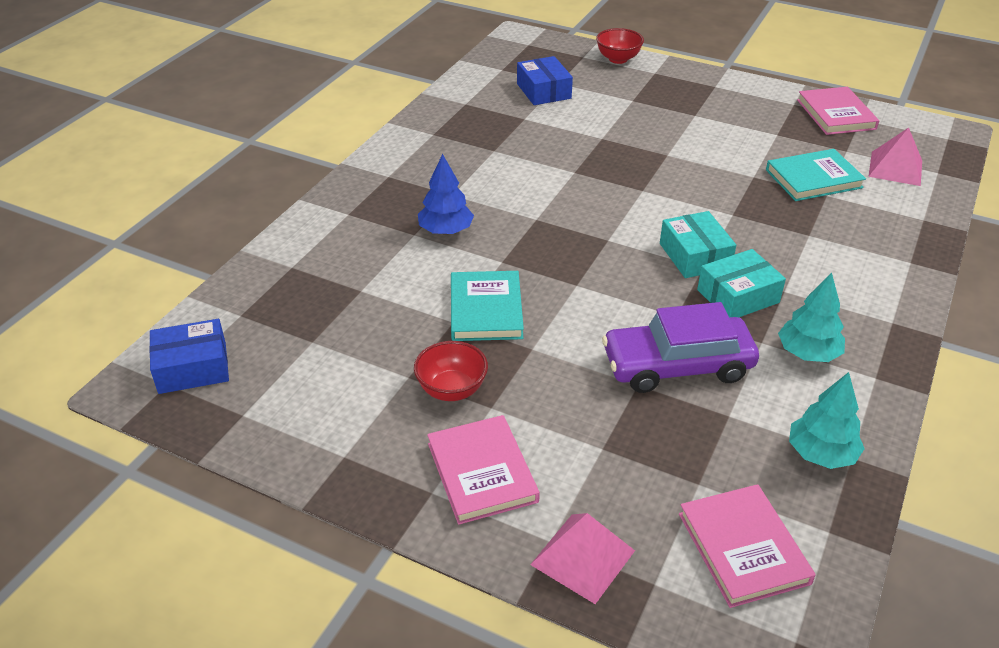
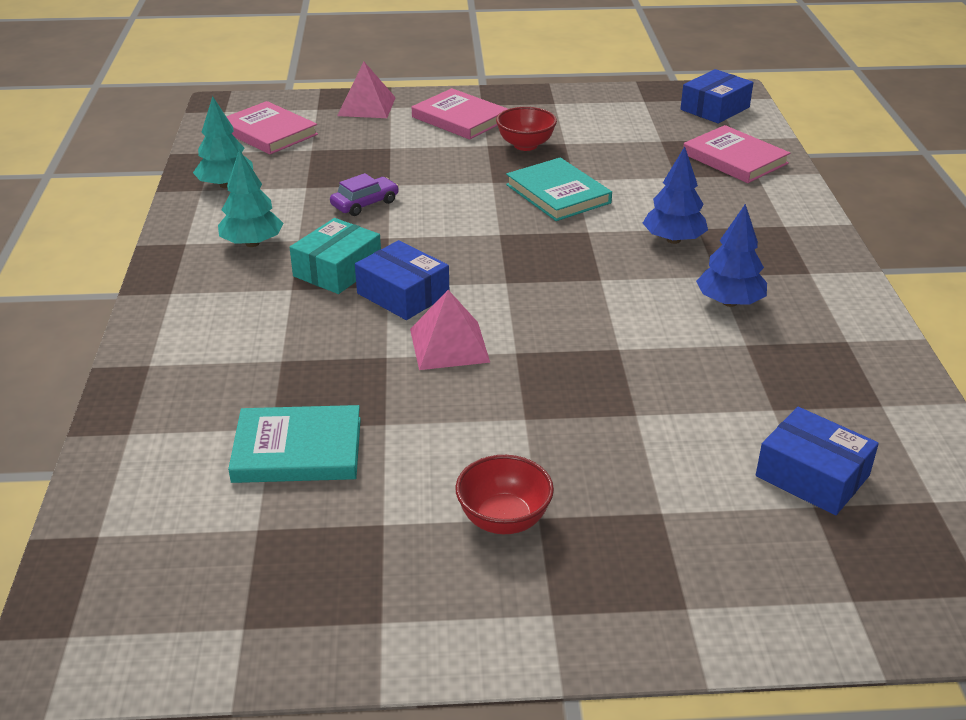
camera: 150 degrees right, 5 degrees down
red bowl [596,28,644,64] -> red bowl moved to [455,455,554,534]
purple car [602,302,759,393] -> purple car [330,173,399,216], size x0.50
turquoise box [660,211,736,278] -> blue box [355,240,449,320]
turquoise book [766,149,866,201] -> turquoise book turned 45 degrees clockwise [228,405,361,483]
pink book [797,87,879,135] -> pink book moved to [683,125,790,183]
pink pyramid [868,128,922,186] -> pink pyramid moved to [410,290,490,370]
none -> blue tree [696,204,767,307]

